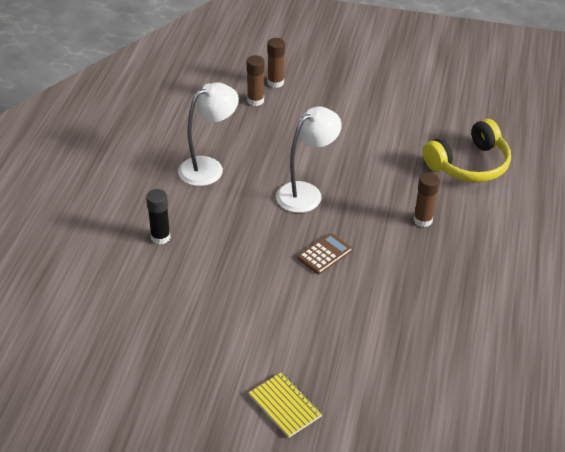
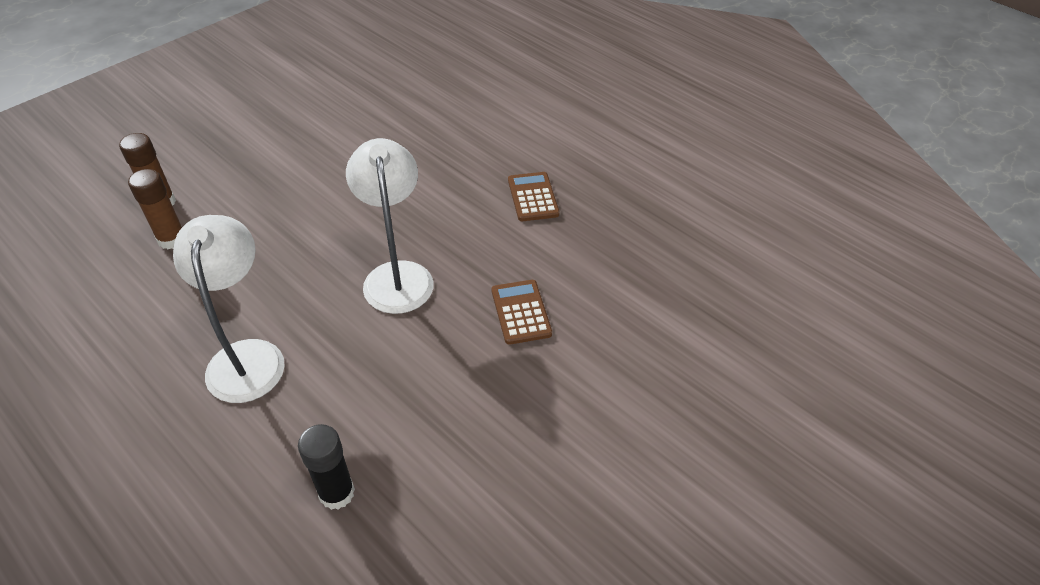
camera: 60 degrees left, 5 degrees up
yellow notebook [249,372,322,438] -> none
brown glue stick [414,172,440,227] -> brown calculator [508,172,560,221]
yellow headphones [423,119,511,182] -> none

